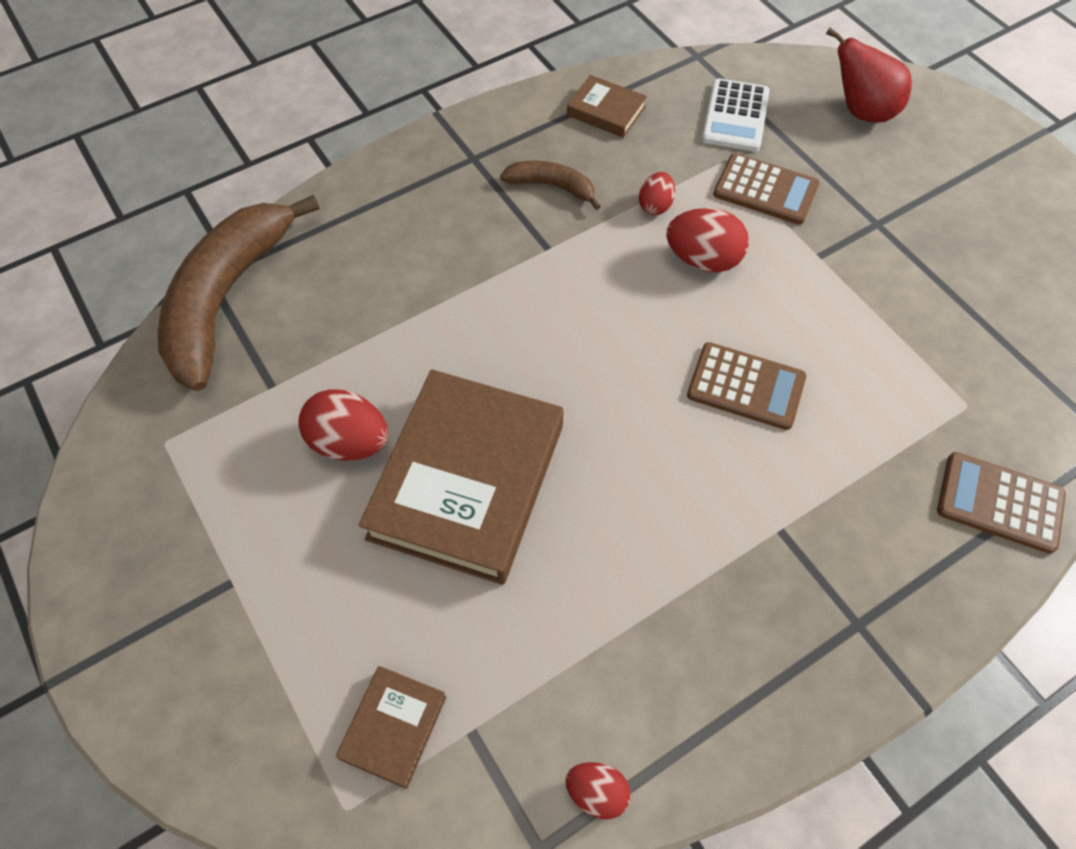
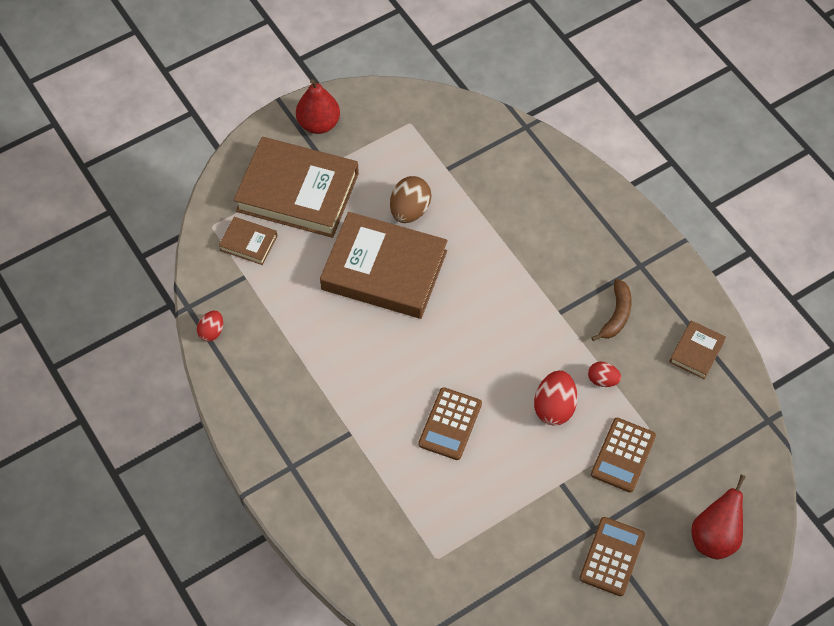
camera: 90 degrees right, 0 degrees up
brown banana [158,195,319,391] -> none
red egg [298,389,388,461] -> brown egg [390,176,431,223]
white calculator [702,78,770,152] -> none
brown calculator [937,452,1066,554] -> brown calculator moved to [579,517,645,596]
none -> brown book [234,137,359,238]
none -> red pear [296,79,340,134]

